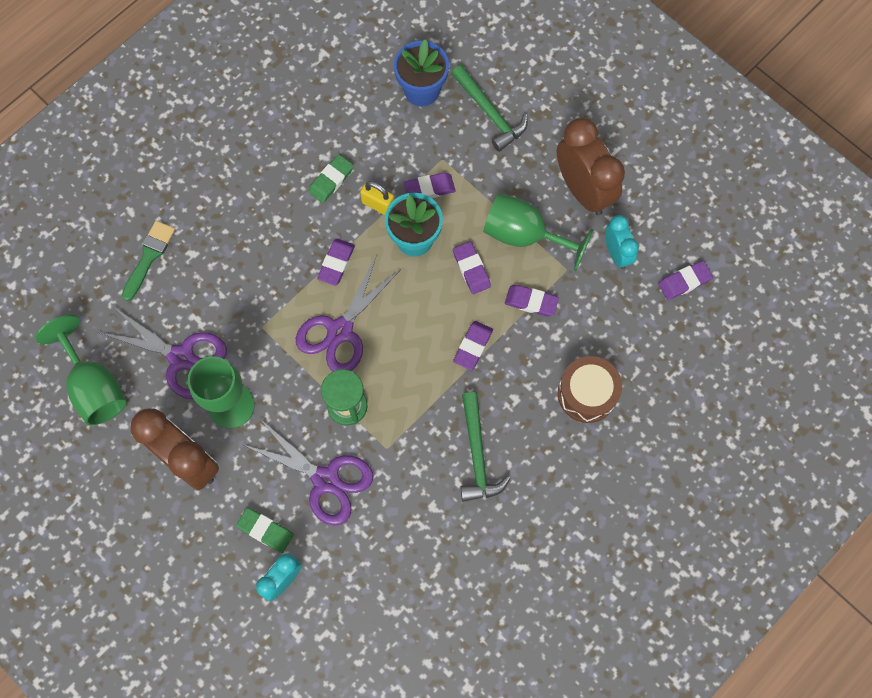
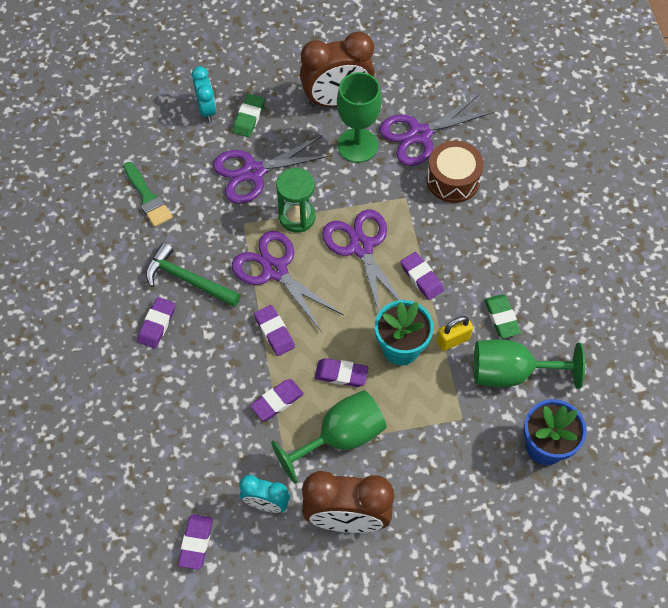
camera: 125 degrees right, 10 degrees down
green goblet [35,315,127,426] -> green goblet moved to [474,339,585,389]
green brush [122,221,175,301] -> green brush moved to [124,162,173,227]
green eraser [236,507,294,553] -> green eraser turned 45 degrees counterclockwise [233,94,265,137]
purple eraser [404,173,456,198] -> purple eraser moved to [137,297,175,349]
green hammer [451,65,528,152] -> none
brown drum [558,356,622,423] -> brown drum moved to [427,141,484,203]
none -> purple scissors [232,231,343,332]

